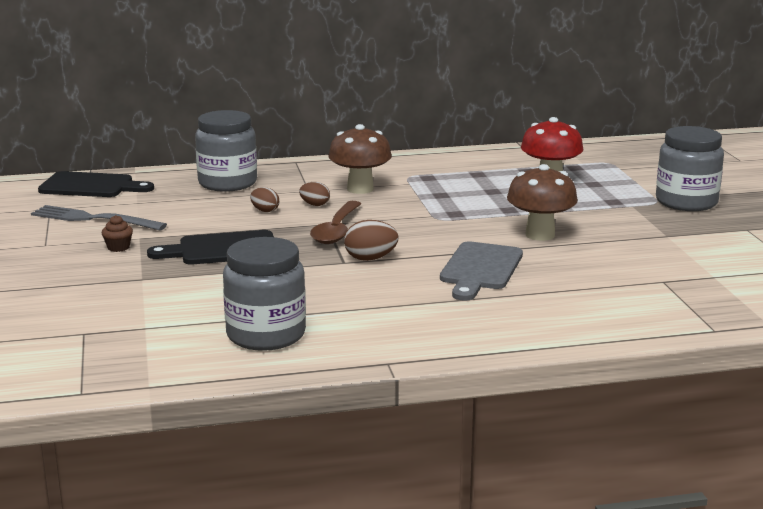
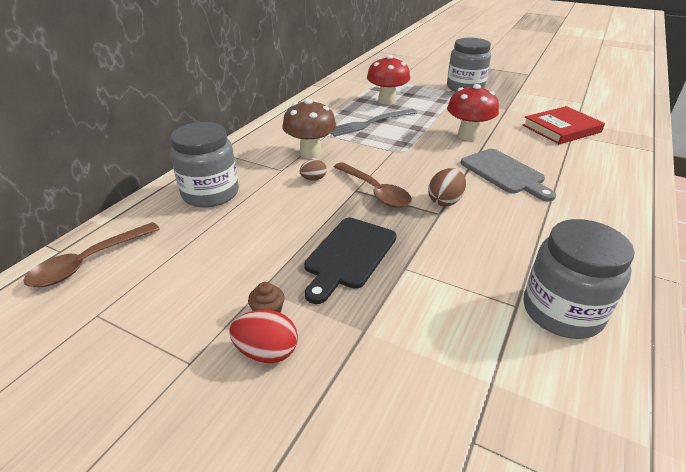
camera: 50 degrees left, 15 degrees up
grey fork [31,205,167,230] -> grey fork moved to [331,109,417,137]
black cutting board [38,171,154,197] -> brown spoon [23,222,160,287]
brown egg [250,187,279,212] -> none
brown mushroom [507,164,578,241] -> red mushroom [447,84,499,141]
none -> red egg [229,310,298,363]
none -> red book [523,106,605,144]

